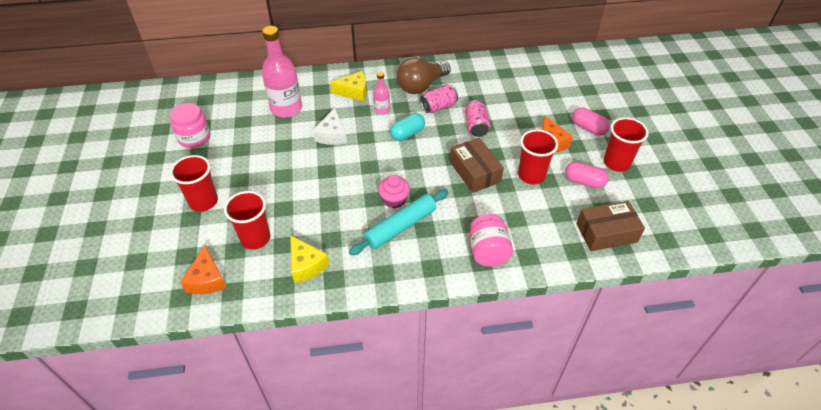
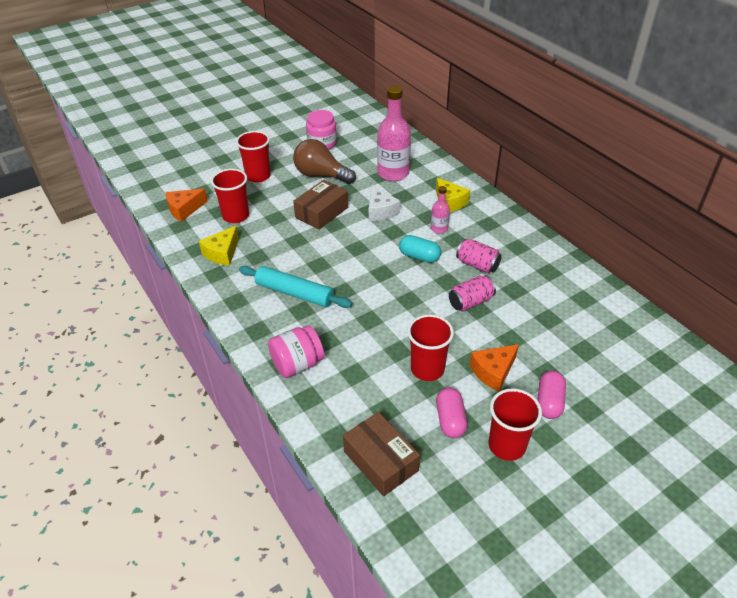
camera: 65 degrees right, 5 degrees down
white cheese [313,108,347,145] -> white cheese turned 90 degrees counterclockwise [369,185,400,221]
pink cupcake [378,175,410,208] -> none
brown light bulb [397,58,451,94] -> brown light bulb moved to [293,139,356,184]
brown box [450,138,504,193] -> brown box moved to [293,180,348,230]

